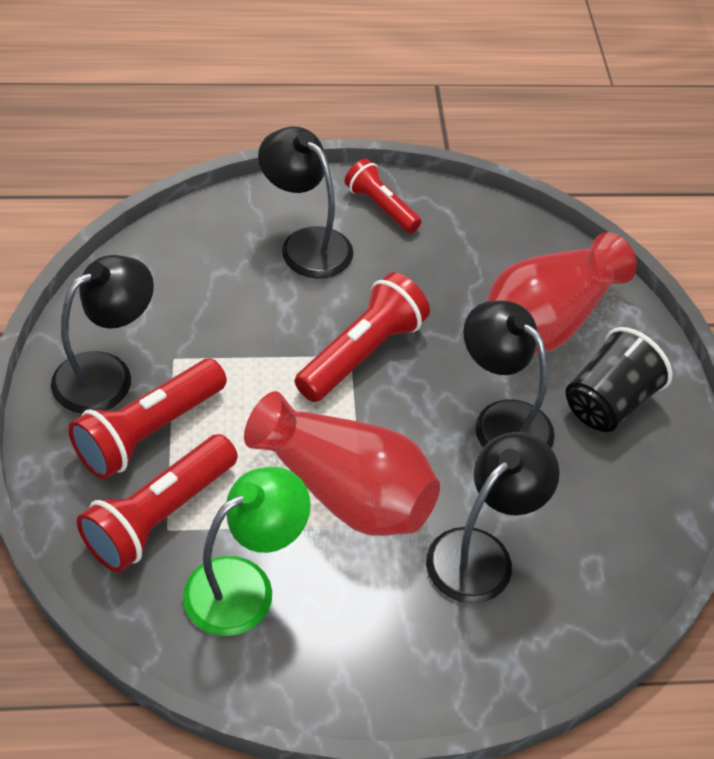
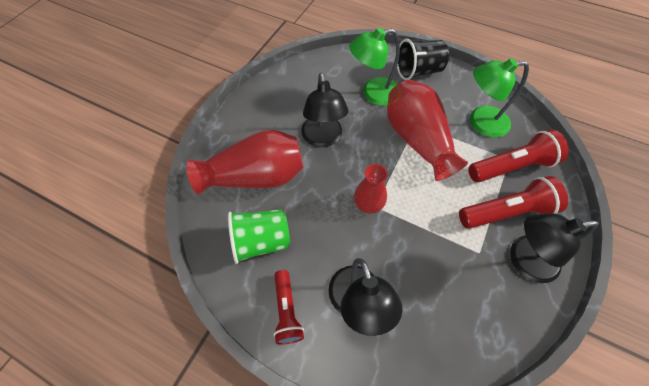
camera: 145 degrees left, 10 degrees up
red flashlight [295,272,430,402] -> red vase [354,164,388,214]
black lamp [426,432,560,604] -> green lamp [349,28,400,106]
black cup [565,327,672,432] -> black cup moved to [397,39,449,80]
none -> green cup [228,210,290,264]

